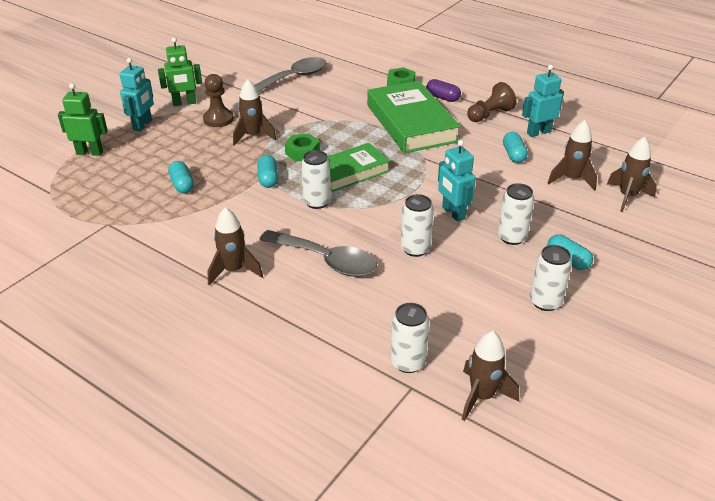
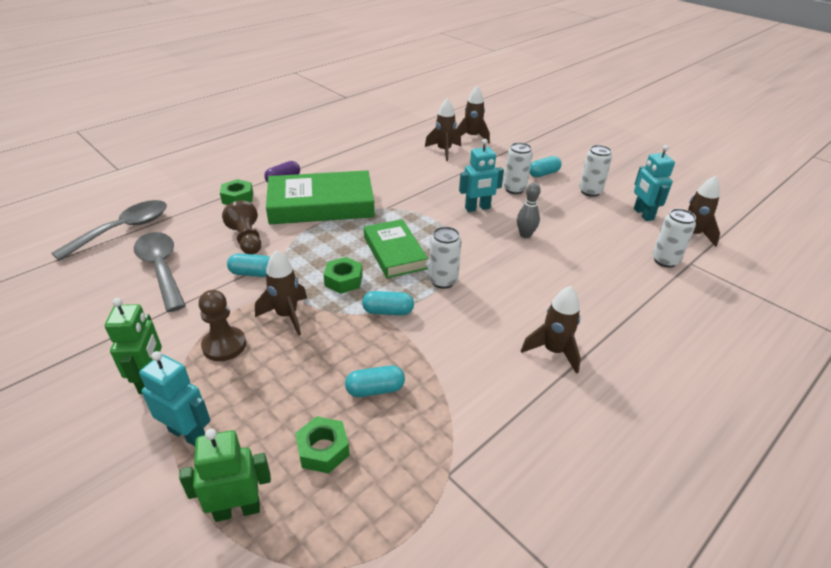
camera: 80 degrees left, 0 degrees up
green robot [58,83,108,156] -> green robot turned 60 degrees clockwise [179,428,271,522]
grey spoon [259,230,377,277] -> grey spoon moved to [51,200,167,261]
white can [401,194,434,257] -> grey bowling pin [517,183,541,238]
brown pawn [467,82,516,122] -> brown pawn moved to [222,201,261,254]
turquoise capsule [503,132,528,163] -> turquoise capsule moved to [227,253,270,277]
turquoise robot [522,65,564,137] -> turquoise robot moved to [634,145,675,221]
none -> green nut [295,416,350,474]

